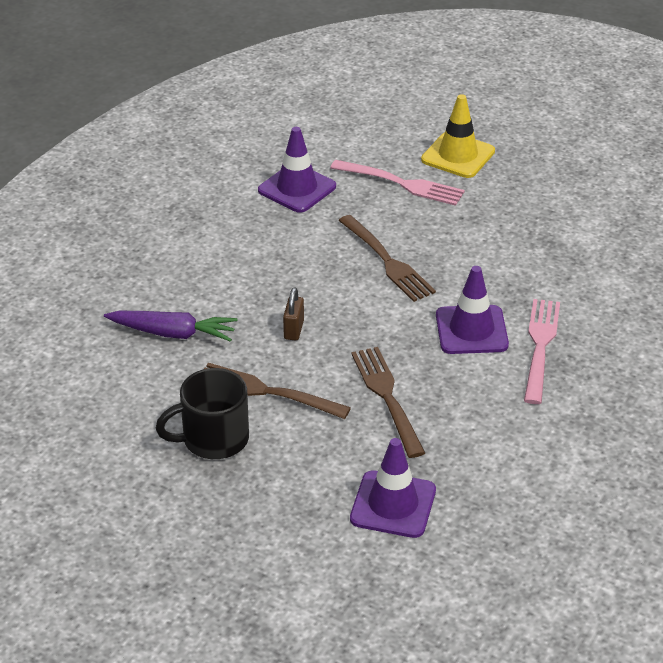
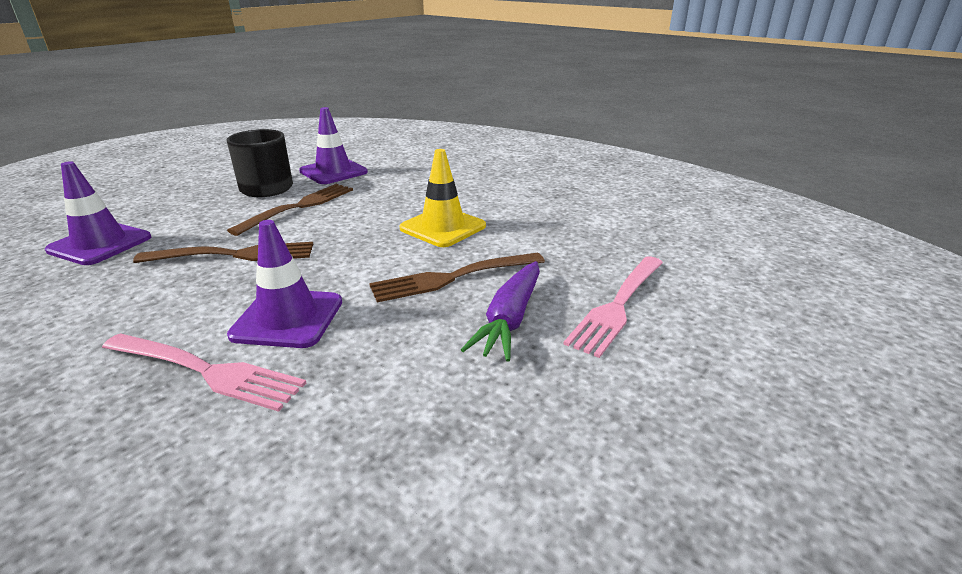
camera: 100 degrees right, 10 degrees down
purple carrot [104,311,237,342] -> purple carrot moved to [461,261,540,362]
purple traffic cone [258,127,336,213] -> purple traffic cone moved to [299,107,368,184]
brown padlock [283,287,304,340] -> none
yellow traffic cone [421,94,495,178] -> yellow traffic cone moved to [400,149,486,247]

